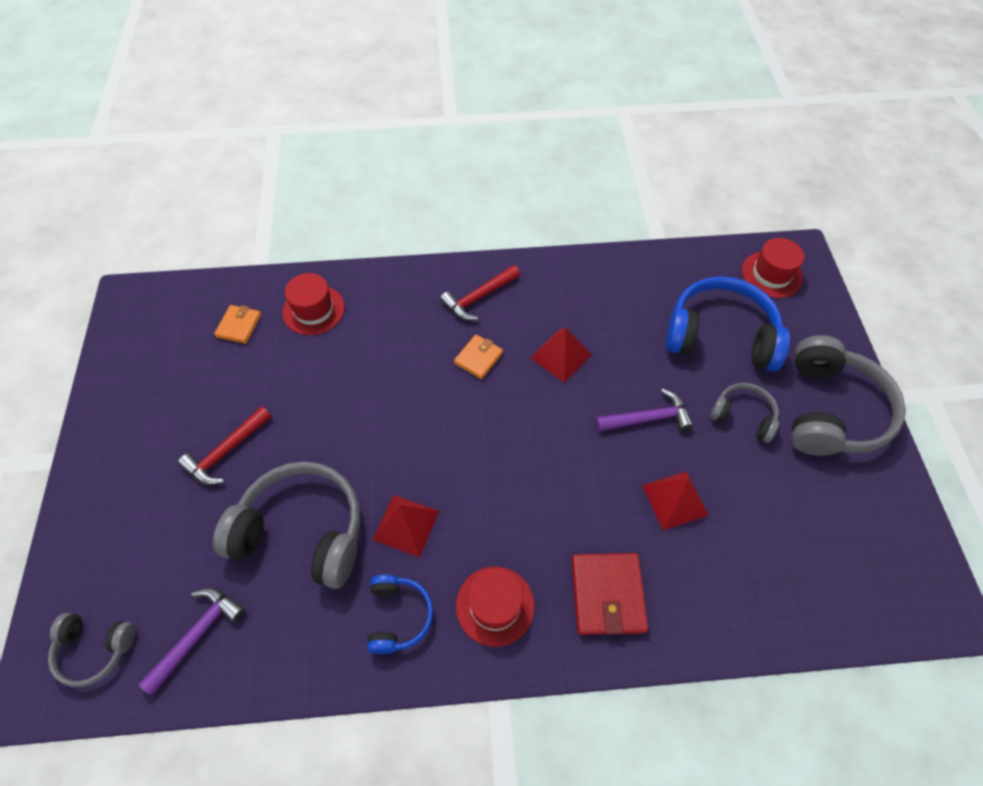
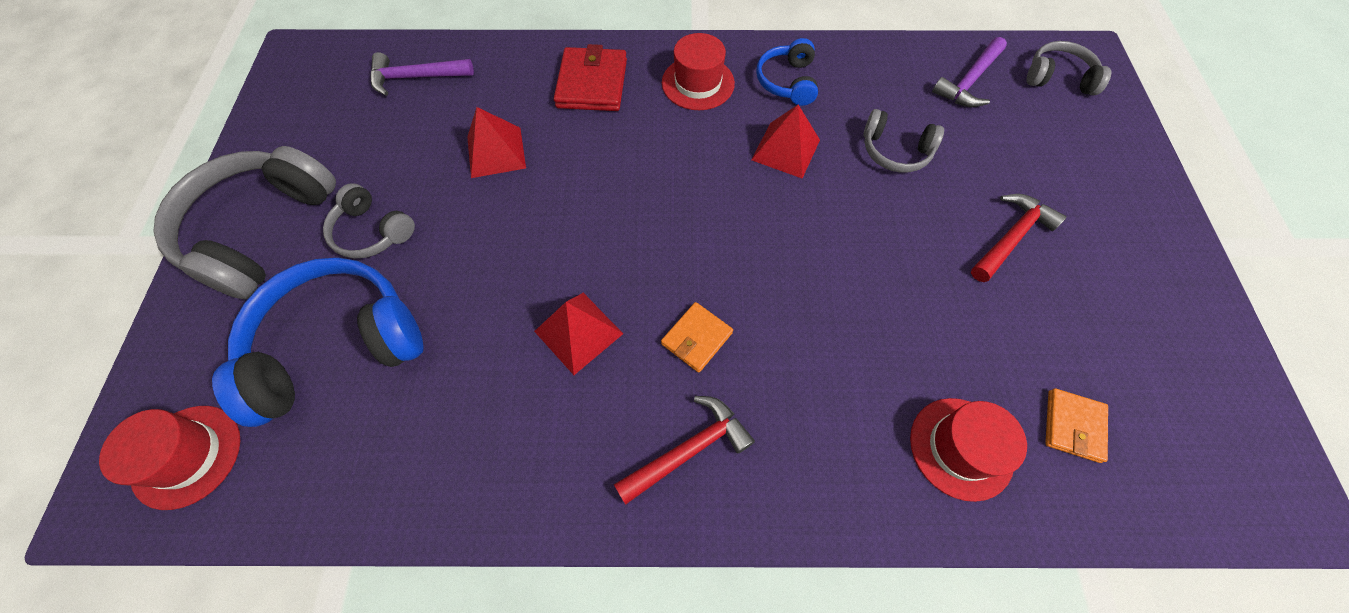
camera: 175 degrees left, 5 degrees up
grey headphones [213,461,360,589] -> grey headphones [863,109,944,173], size x0.53
purple hammer [595,389,694,432] -> purple hammer moved to [370,52,474,96]
blue headphones [665,276,790,371] -> blue headphones turned 135 degrees clockwise [212,258,424,427]

